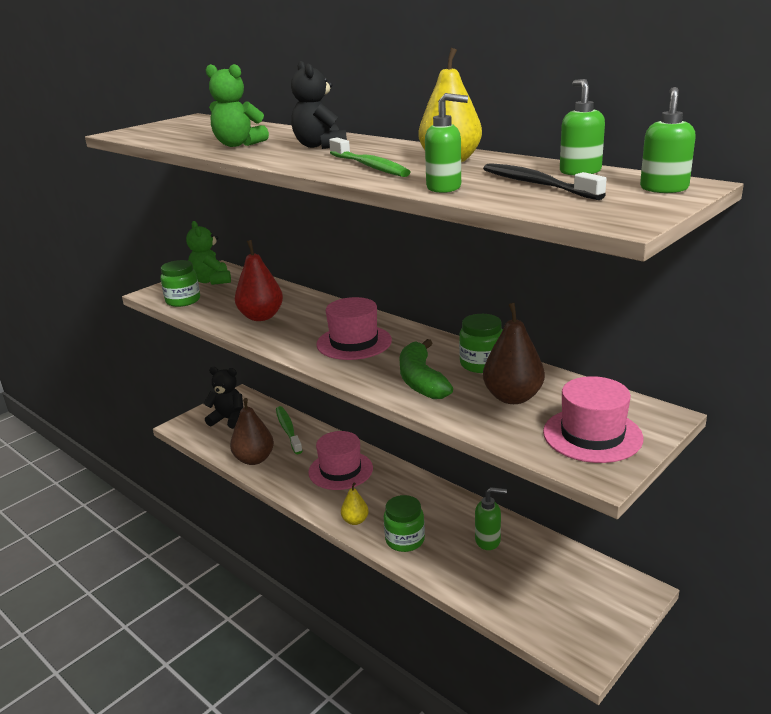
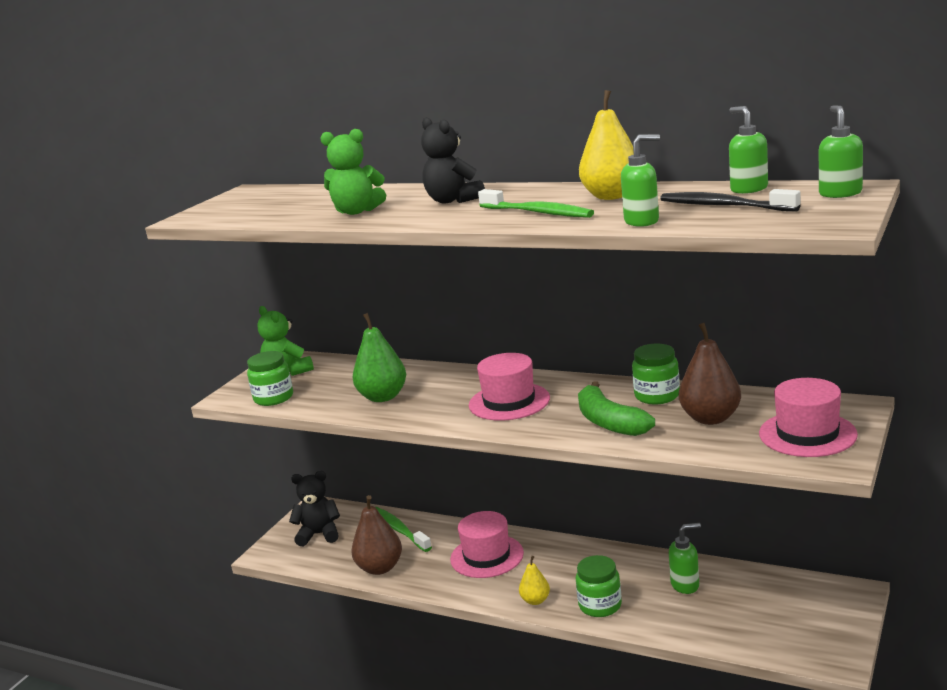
camera: 15 degrees left, 5 degrees down
red pear [235,240,283,321] -> green pear [353,313,406,402]

